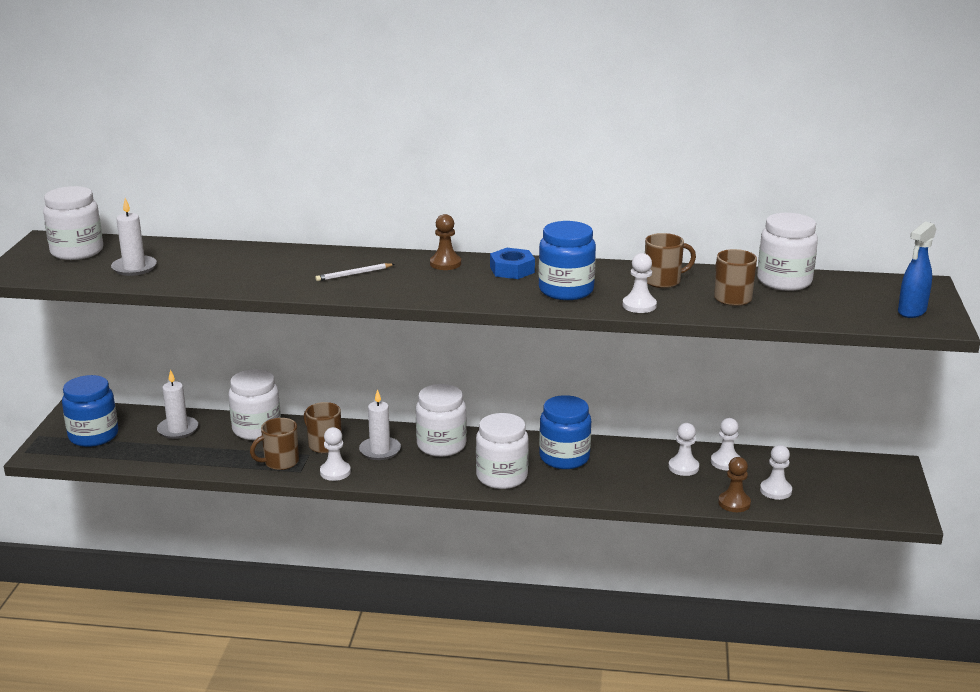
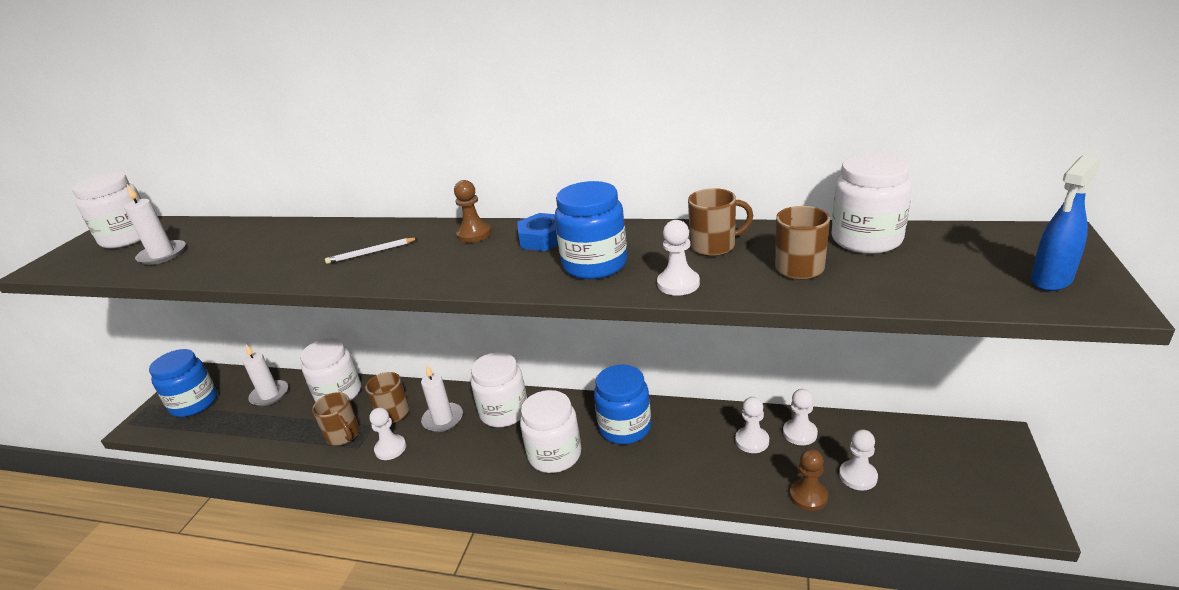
camera: 10 degrees right, 5 degrees up
brown mug [250,418,299,470] -> brown mug turned 105 degrees counterclockwise [312,392,360,446]

